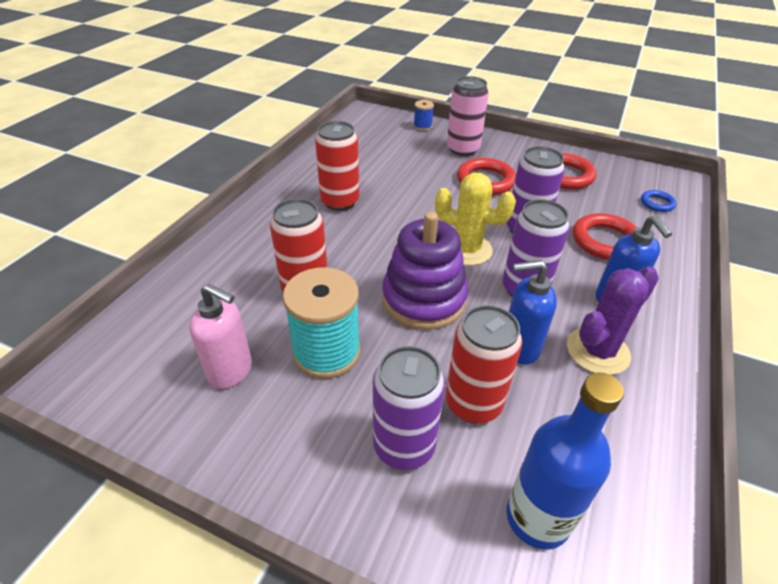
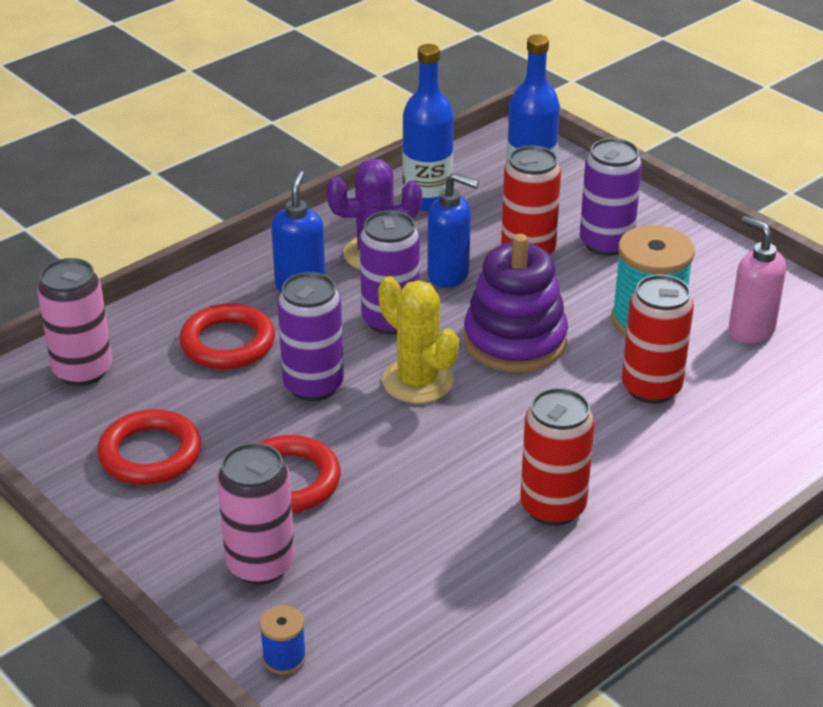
camera: 155 degrees left, 5 degrees down
blue ring [641,190,677,212] -> pink can [37,258,112,386]
none -> blue bottle [403,44,454,211]

